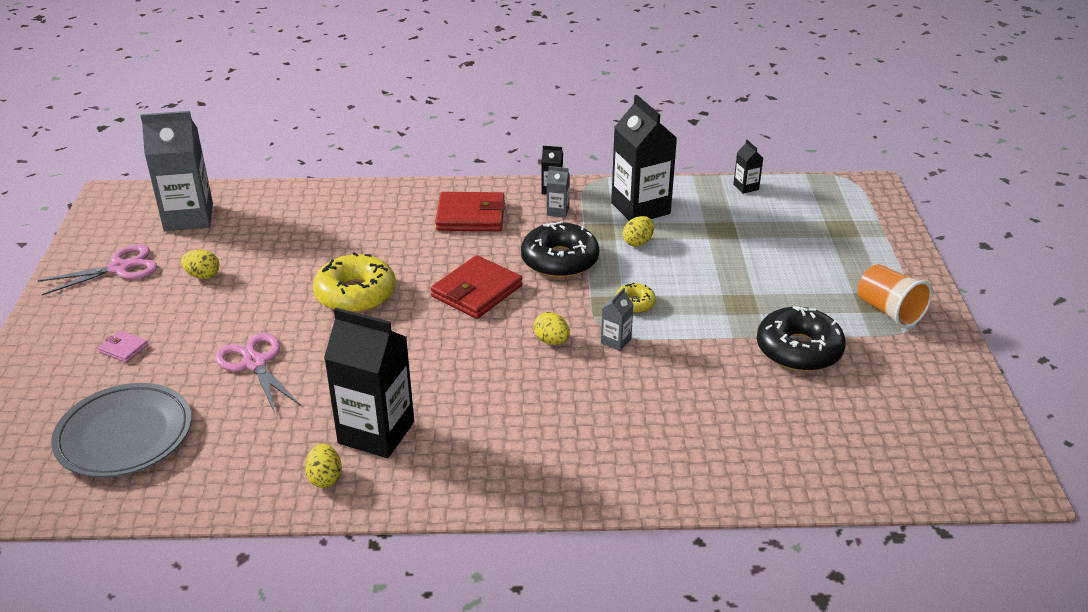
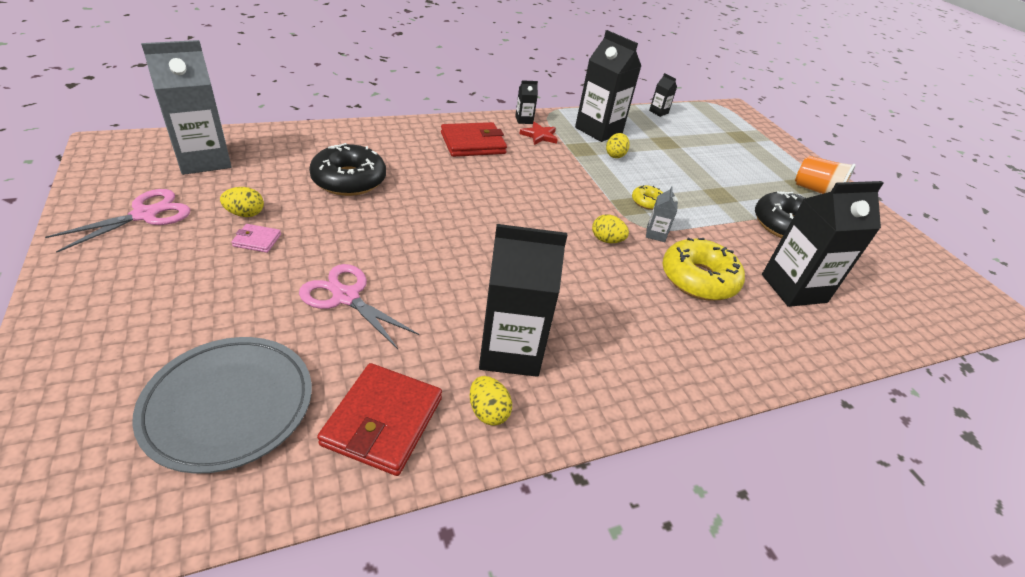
camera: 25 degrees left, 5 degrees up
pink wallet [98,331,148,363] -> pink wallet moved to [231,224,281,253]
yellow donut [313,252,396,313] -> yellow donut moved to [662,237,745,301]
red wallet [431,255,523,319] -> red wallet moved to [317,363,442,476]
black donut [521,221,599,278] -> black donut moved to [309,143,386,196]
grey carton [547,166,570,218] -> red star [519,122,558,145]
none -> black carton [762,181,883,307]

